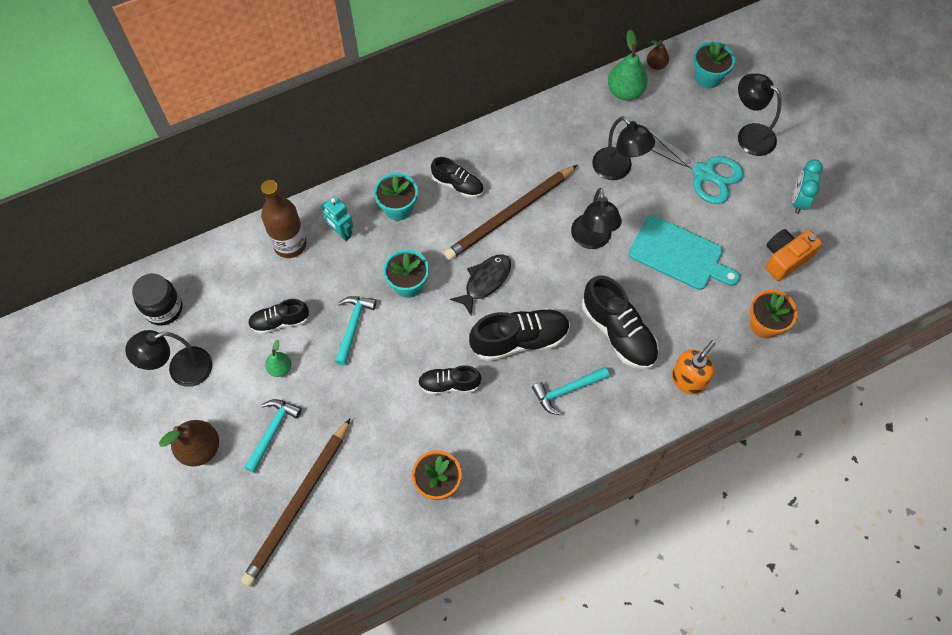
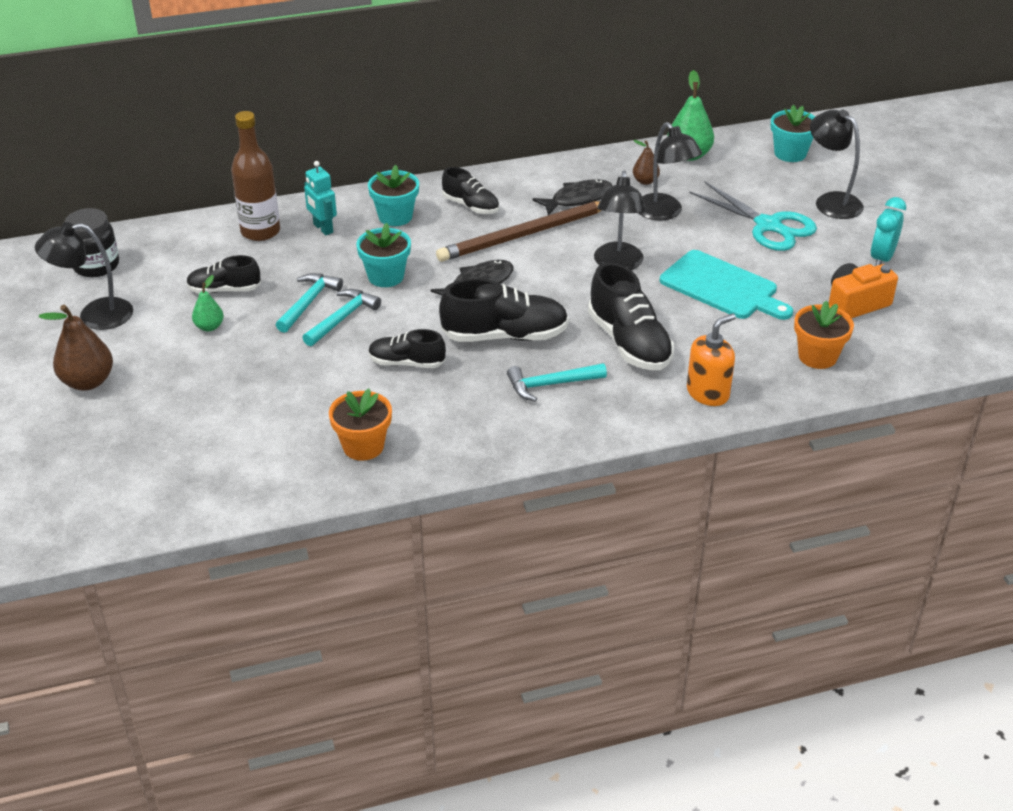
camera: 10 degrees right, 25 degrees down
brown pencil [241,418,351,587] -> none
turquoise hammer [244,399,302,473] -> turquoise hammer moved to [302,289,381,346]
brown pear [647,40,669,70] -> brown pear moved to [633,140,660,185]
none -> black fish [532,179,612,215]

